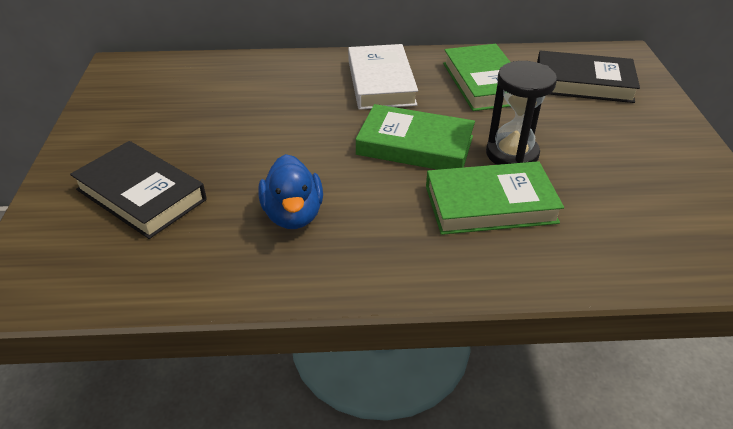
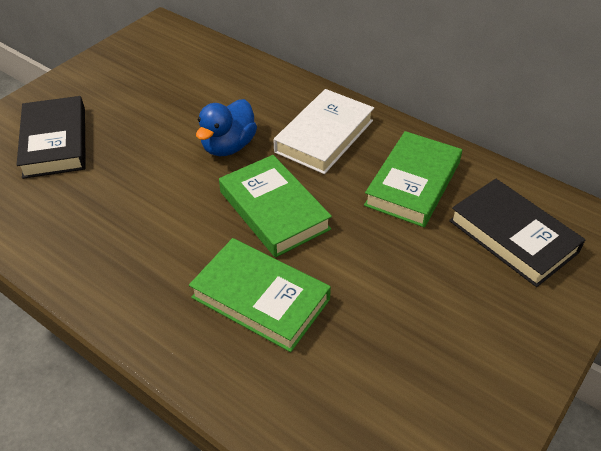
camera: 40 degrees right, 5 degrees up
blue duck [259,154,323,229] -> blue duck moved to [196,99,257,156]
black hourglass [486,61,557,165] -> none

